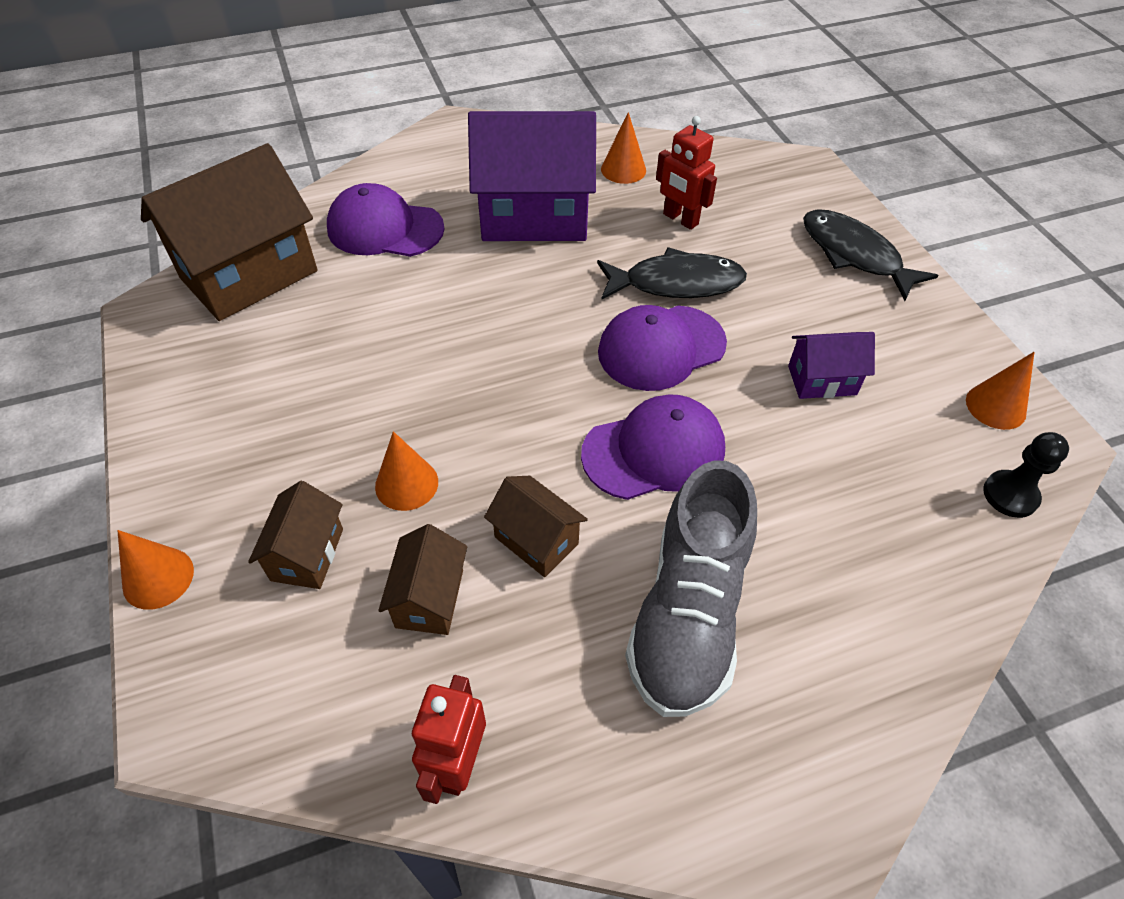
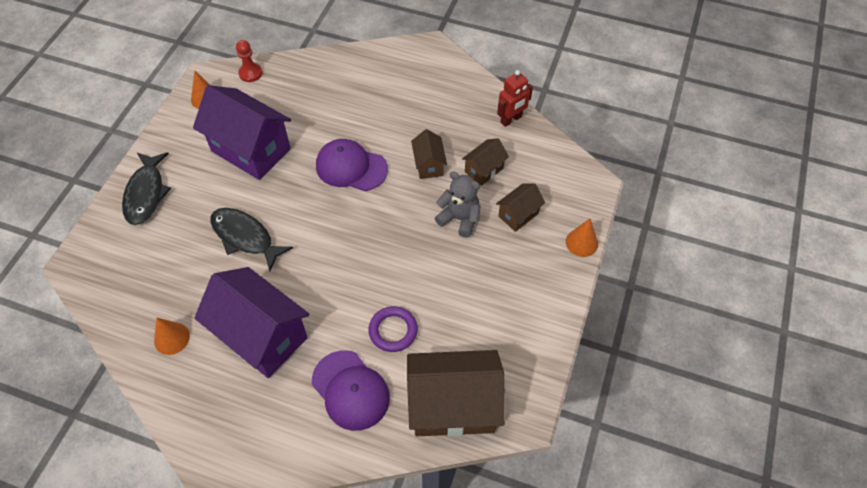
camera: 140 degrees left, 5 degrees up
orange cone [375,431,438,511] -> grey teddy bear [435,172,481,238]
purple cap [598,305,727,391] -> none
grey shoe [625,460,757,717] -> none
red robot [656,116,717,230] -> none
purple house [788,332,875,399] -> purple house [193,85,291,180], size x2.05
black pawn [983,432,1069,518] -> red pawn [236,40,263,82]
none -> purple ring [369,306,418,352]

